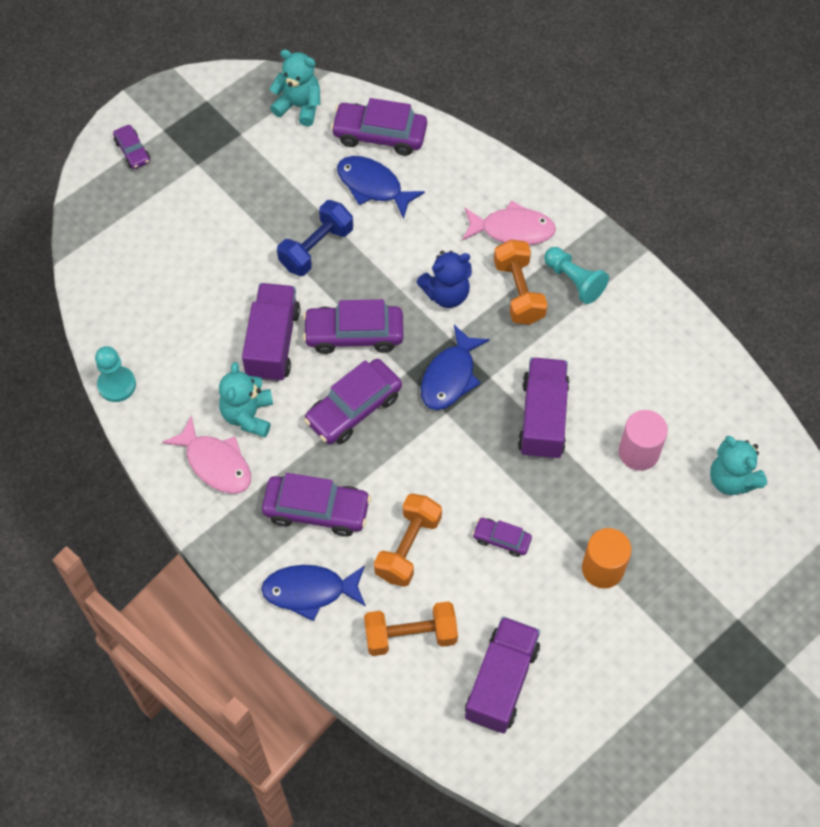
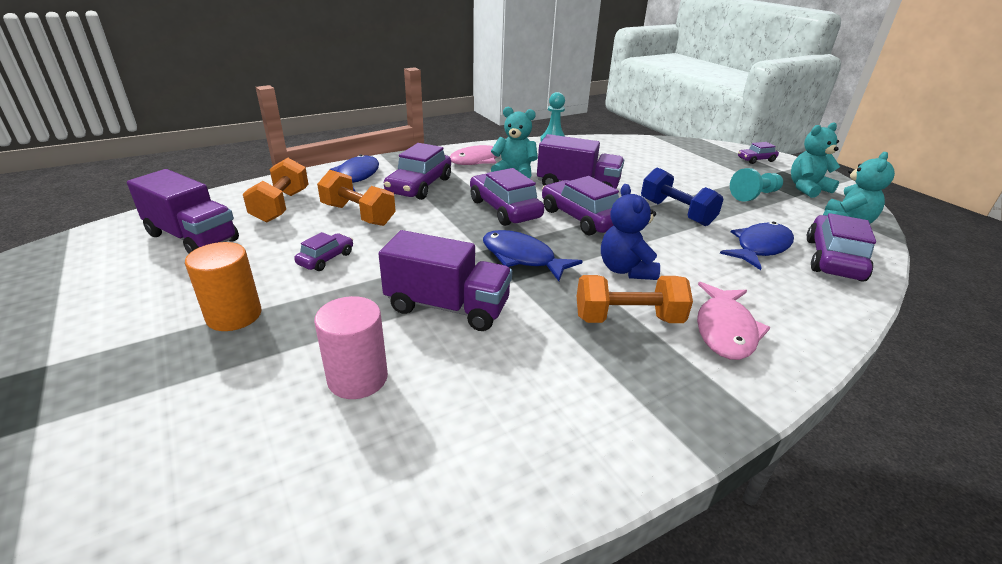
camera: 100 degrees right, 30 degrees down
purple car [303,299,404,354] -> purple car turned 45 degrees counterclockwise [542,176,619,236]
turquoise pawn [544,247,609,304] -> turquoise pawn moved to [730,168,783,202]
turquoise teddy bear [710,436,767,495] -> turquoise teddy bear moved to [791,123,840,198]

